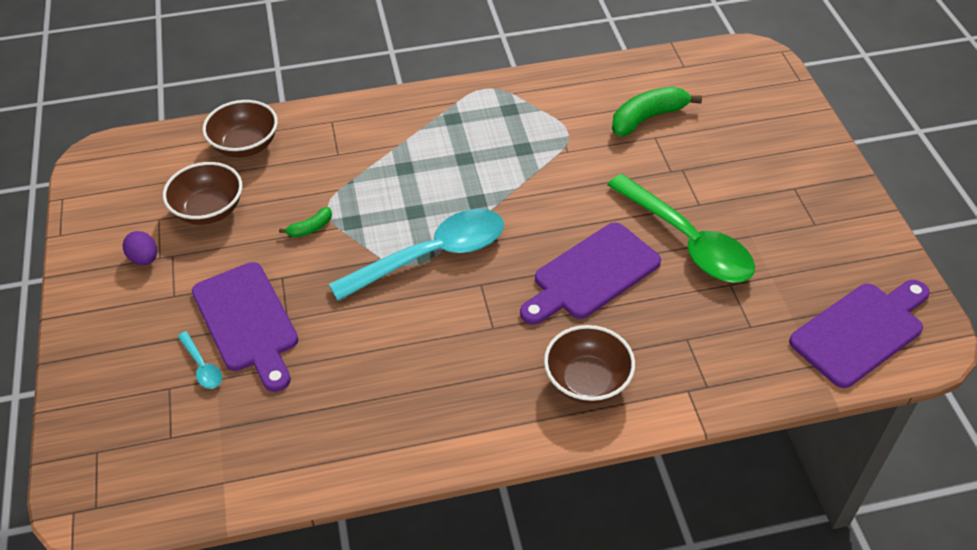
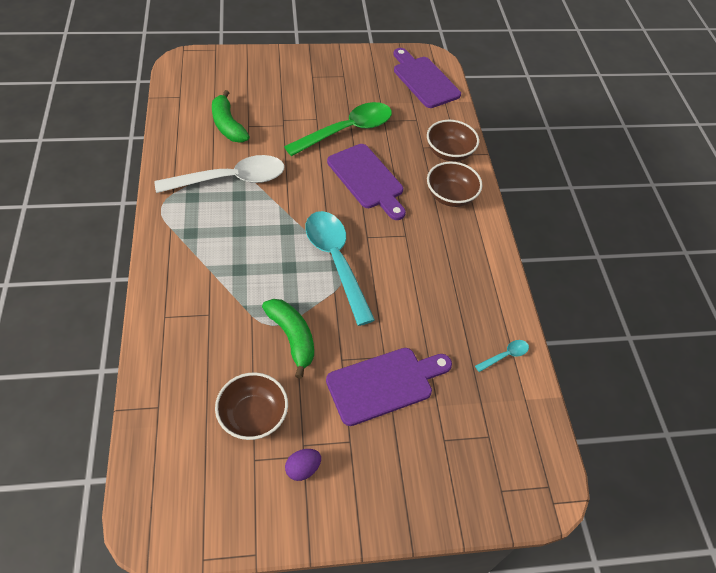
camera: 90 degrees left, 5 degrees up
turquoise spoon [177,331,222,389] -> turquoise spoon moved to [475,340,529,372]
brown bowl [203,100,278,157] -> brown bowl moved to [427,120,479,161]
green banana [279,207,332,237] -> green banana [262,299,314,379], size x1.98
none -> white spoon [155,155,284,193]

